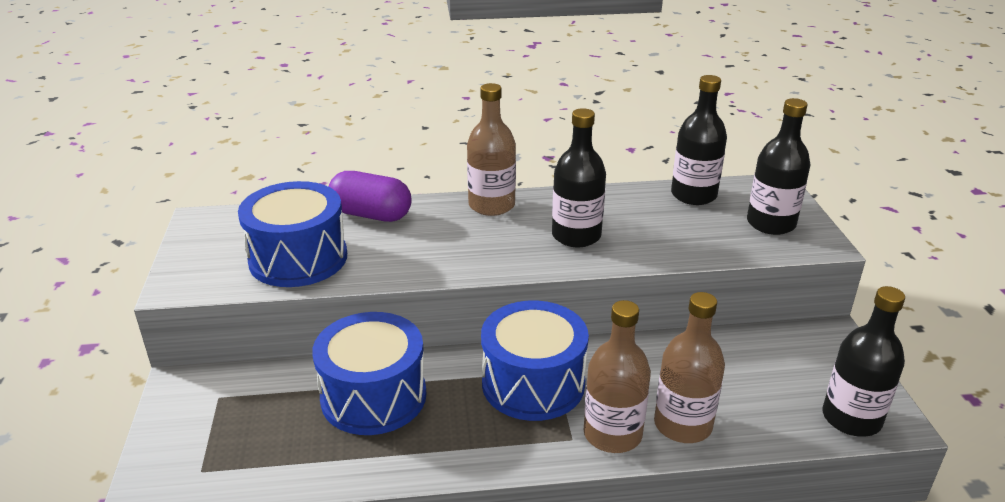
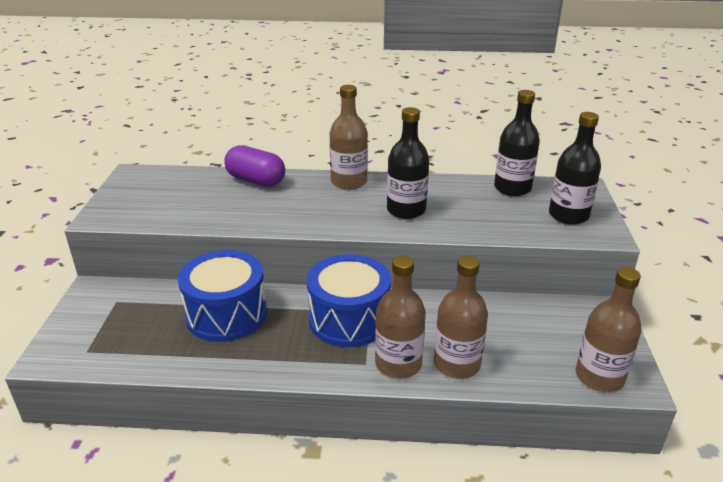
camera: 10 degrees right, 0 degrees up
blue drum [238,181,347,287] -> none
black bottle [822,286,905,437] -> brown bottle [576,267,642,392]

